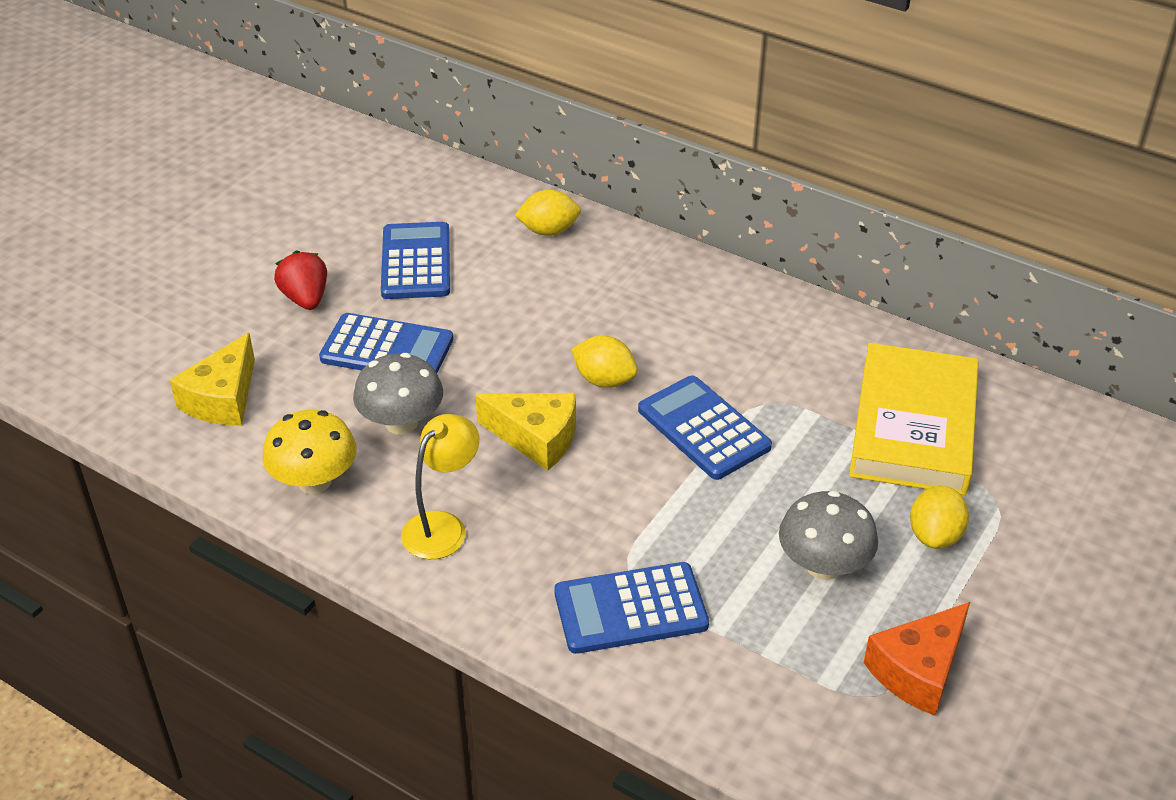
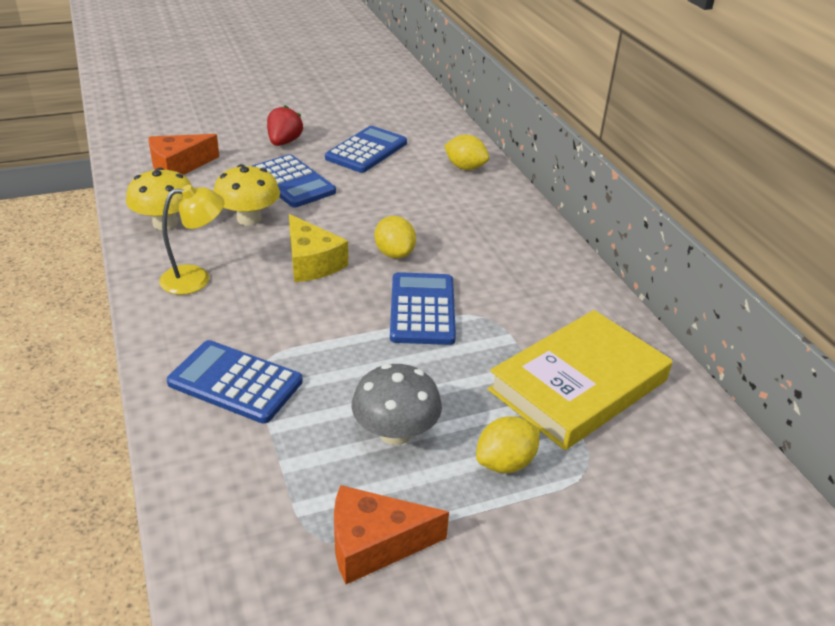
camera: 35 degrees right, 5 degrees down
yellow cheese [170,333,255,426] -> orange cheese [149,134,219,175]
grey mushroom [353,353,443,435] -> yellow mushroom [214,164,280,226]

